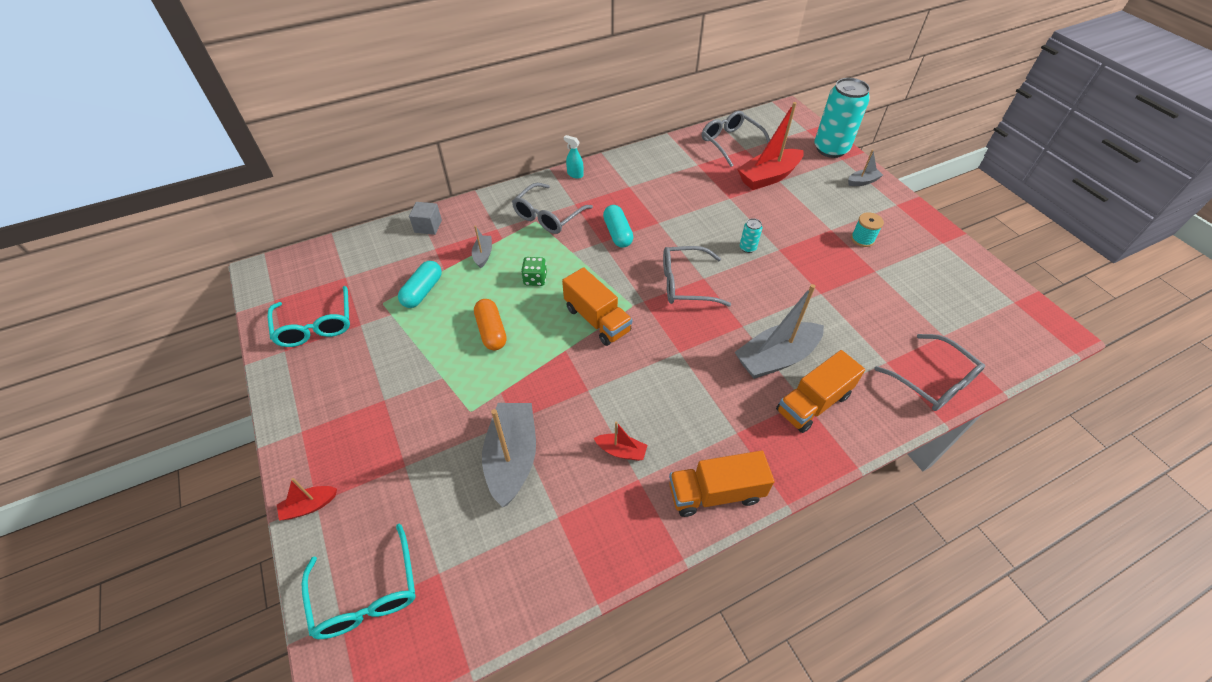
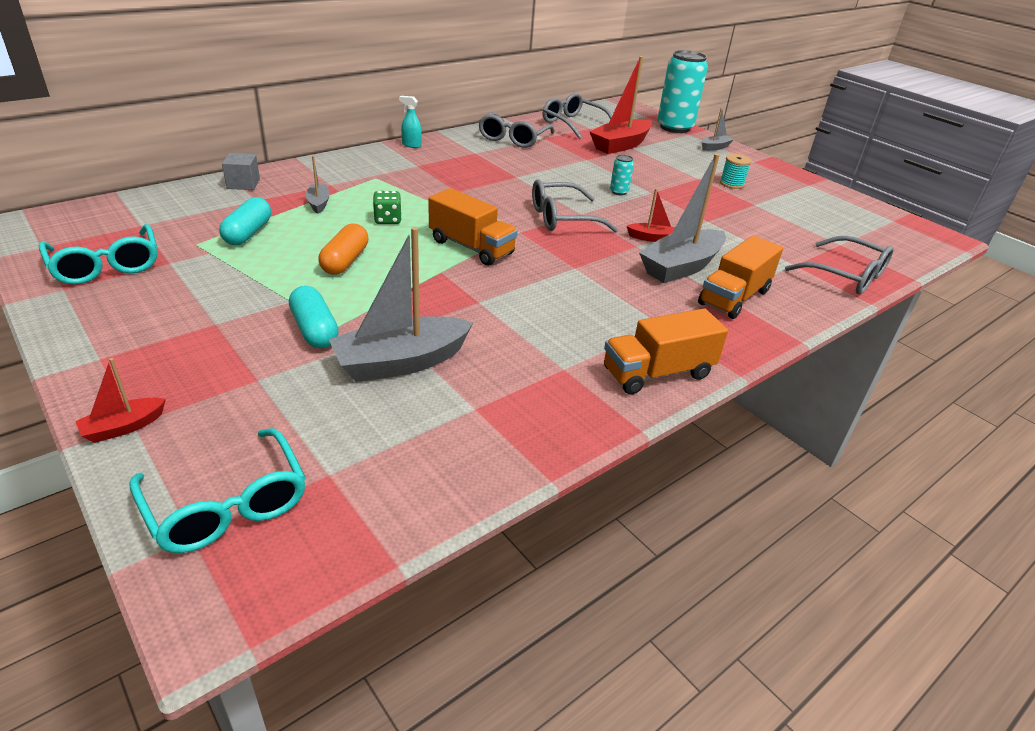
camera: 15 degrees left, 15 degrees down
orange capsule [474,299,507,350] -> orange capsule turned 45 degrees clockwise [318,224,369,274]
grey boat [482,403,536,507] -> grey boat turned 105 degrees counterclockwise [329,227,474,382]
grey glasses [512,183,593,234] -> grey glasses moved to [478,112,554,148]
red boat [594,421,648,461] -> red boat moved to [627,188,675,242]
turquoise capsule [603,205,633,248] -> turquoise capsule moved to [289,286,339,348]

